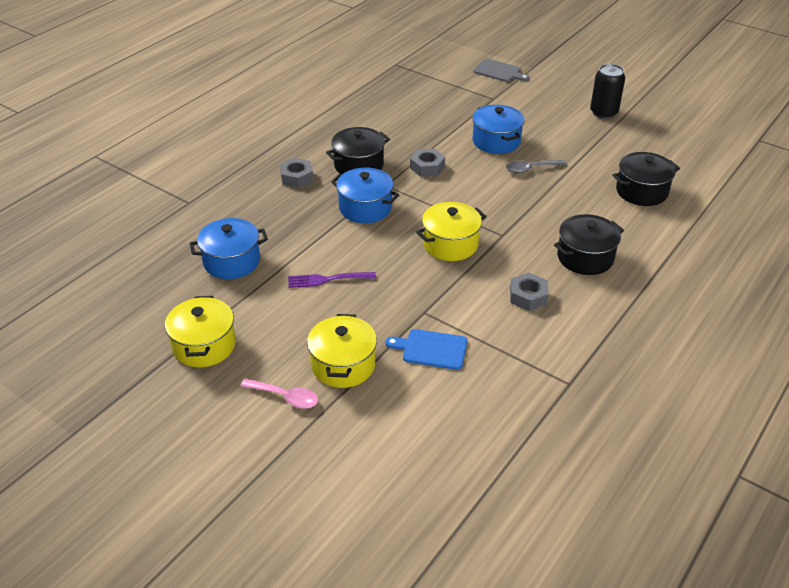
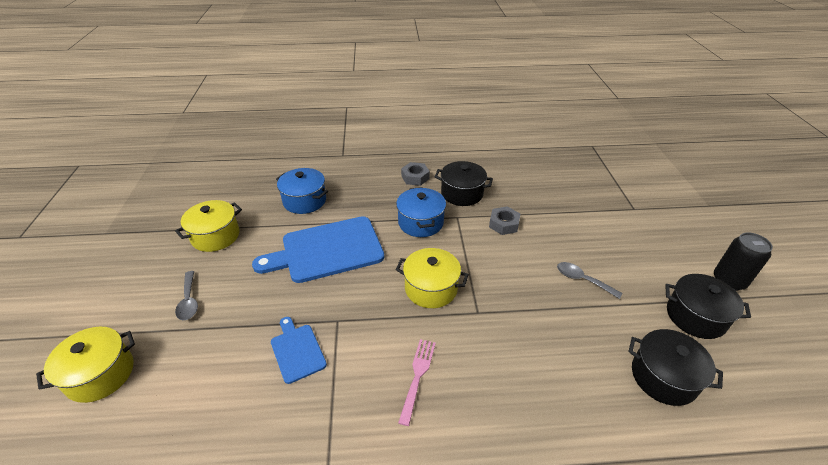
camera: 50 degrees right, 0 degrees up
pink spoon [240,378,318,408] -> grey spoon [175,271,198,320]
purple fork [288,272,376,288] -> blue cutting board [252,216,384,283]
yellow pot [307,314,377,388] -> yellow pot moved to [36,327,135,403]
blue pot [472,105,524,154] -> none
grey cutting board [473,59,529,82] -> none
grey nut [510,273,549,311] -> pink fork [398,339,436,426]
black pot [554,214,624,275] -> black pot moved to [665,274,751,339]

